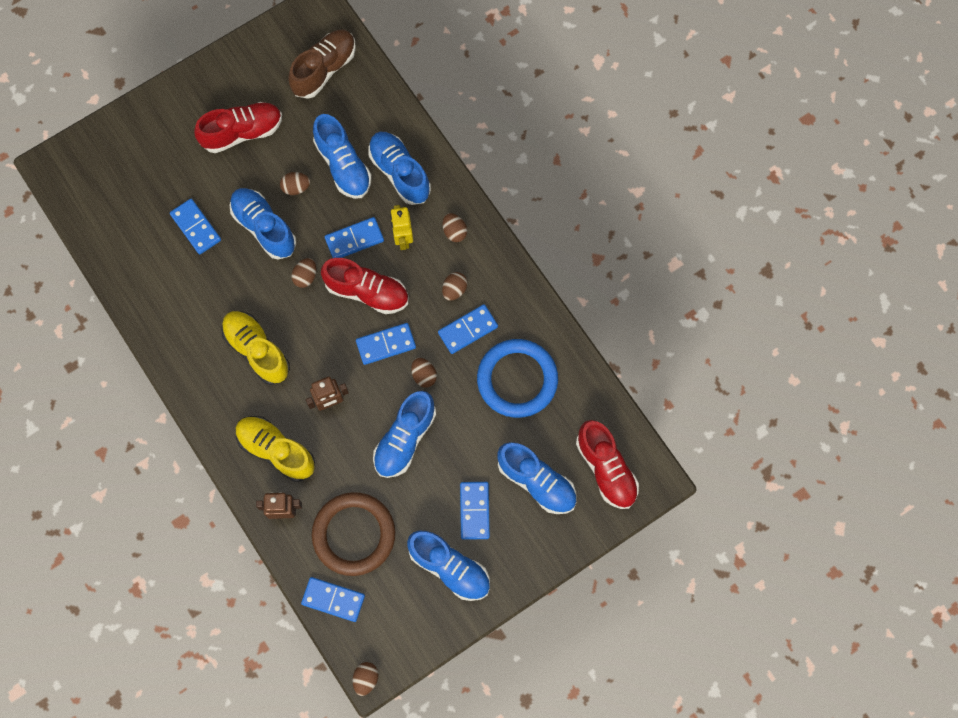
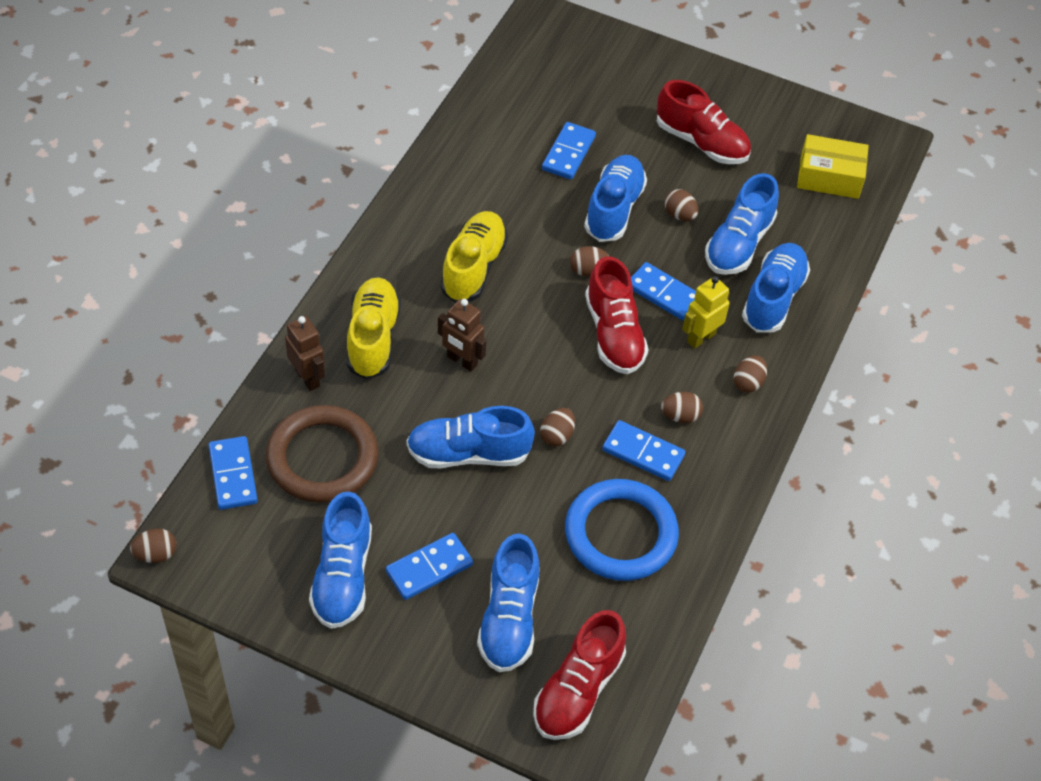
camera: 55 degrees right, 20 degrees down
brown shoe [288,30,356,99] -> yellow box [797,134,869,199]
blue domino [356,323,416,365] -> none

